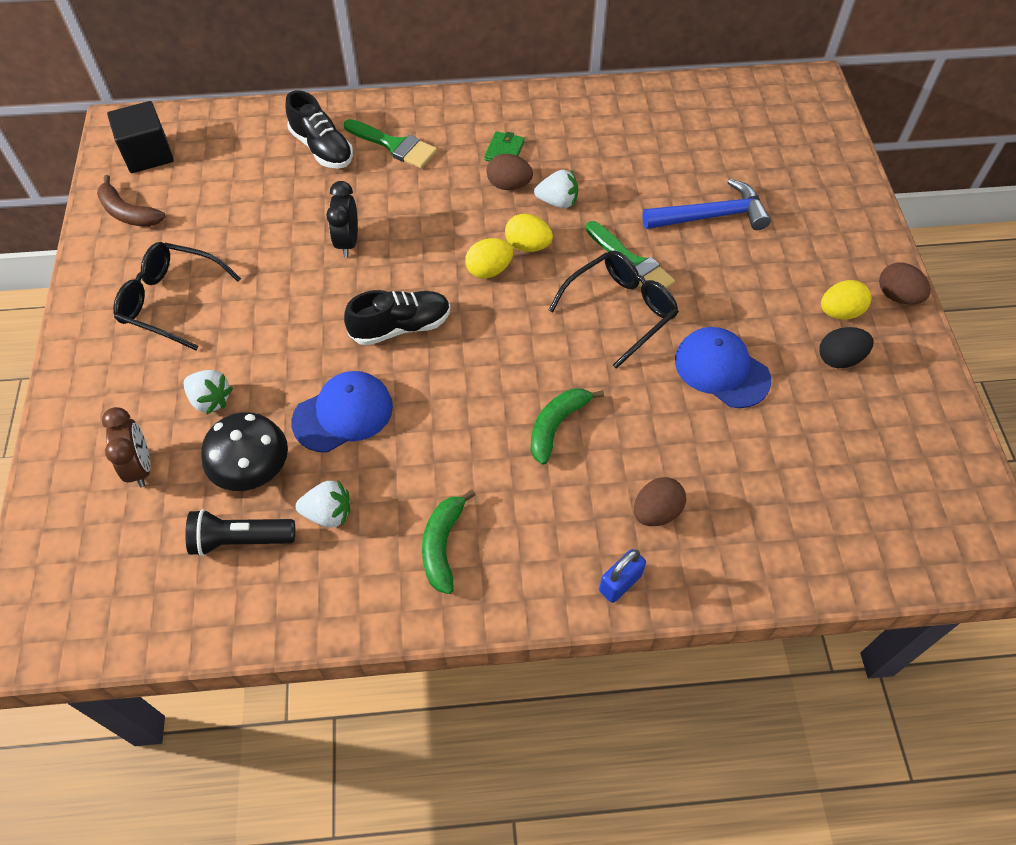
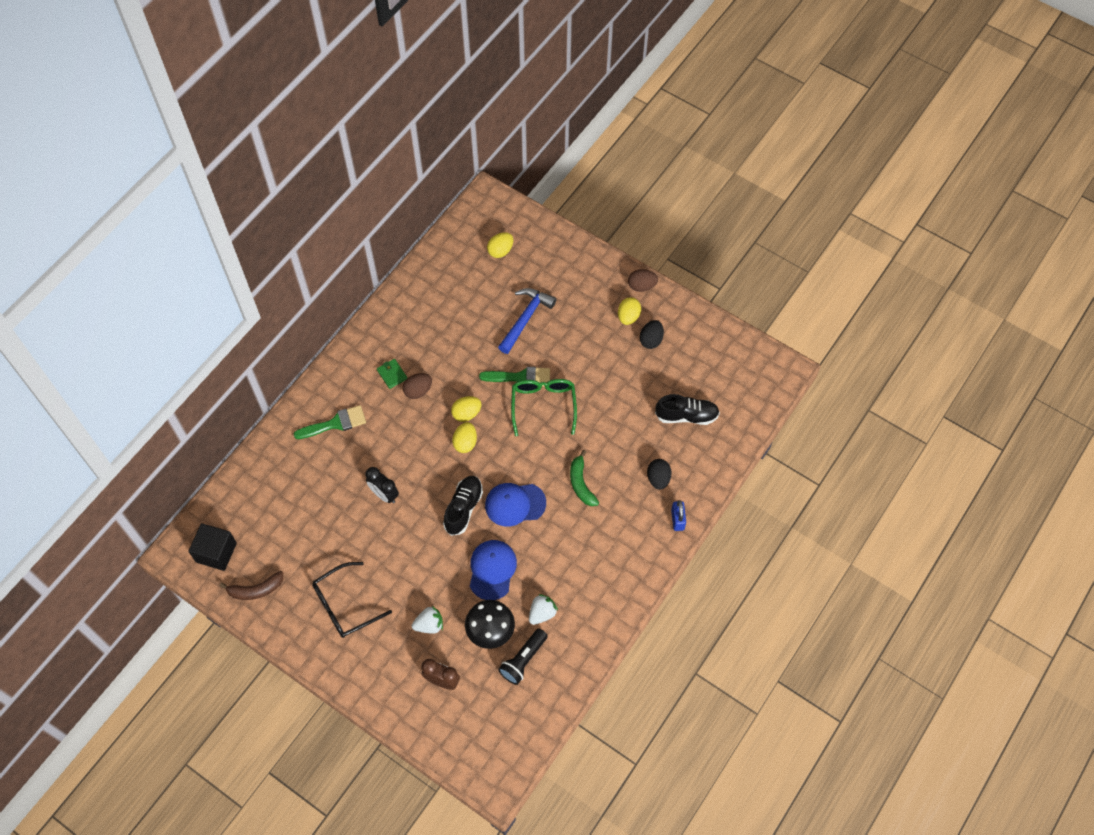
camera: 50 degrees left, 5 degrees up
black shoe [286,90,353,168] -> black shoe moved to [655,394,720,425]
green banana [422,490,475,594] -> none
white strawberry [534,170,578,208] -> none
black glasses [549,251,679,369] -> green glasses [511,379,577,436]
brown egg [634,477,686,526] -> black egg [647,459,672,490]
blue cap [675,327,771,408] -> blue cap moved to [485,483,546,527]
none -> yellow egg [487,232,513,258]

